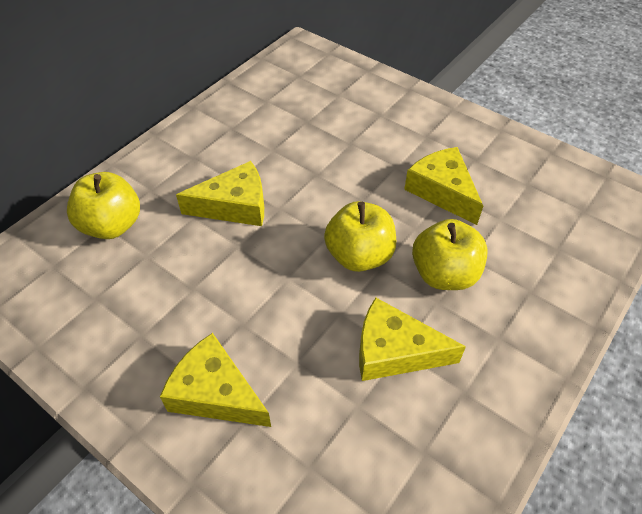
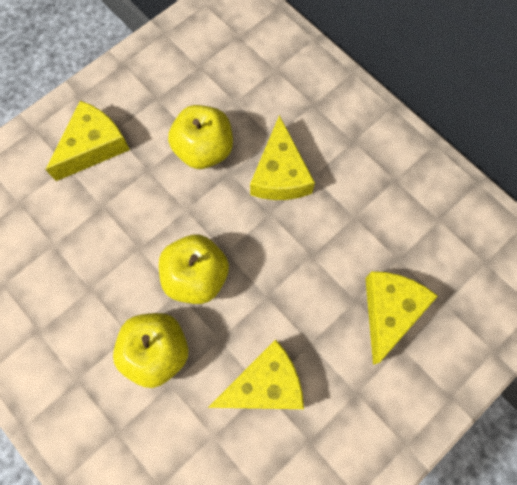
camera: 100 degrees right, 20 degrees up
yellow apple [67,172,140,239] -> yellow apple moved to [168,105,233,169]
yellow cheese [359,298,466,381] -> yellow cheese moved to [365,271,438,365]

